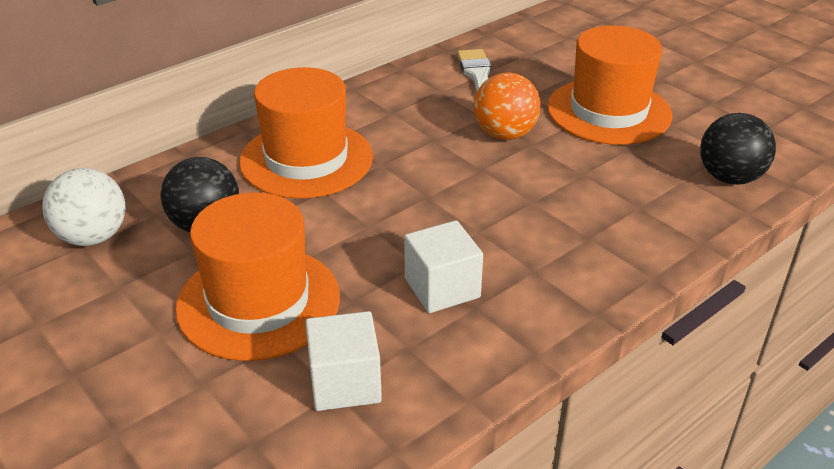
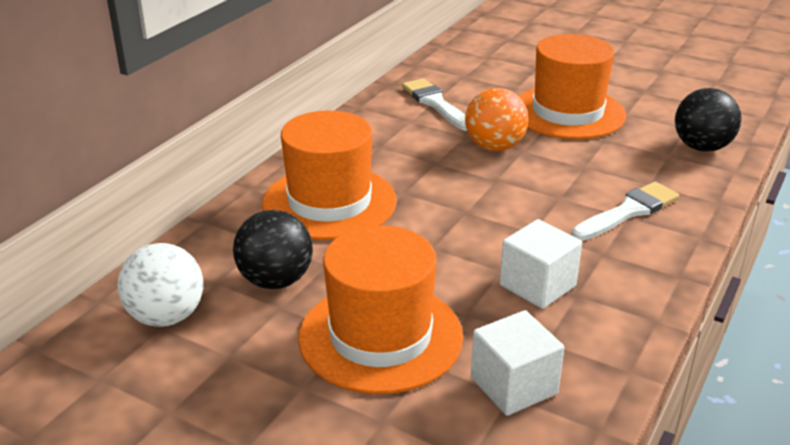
camera: 20 degrees left, 5 degrees down
none -> white brush [572,182,679,241]

